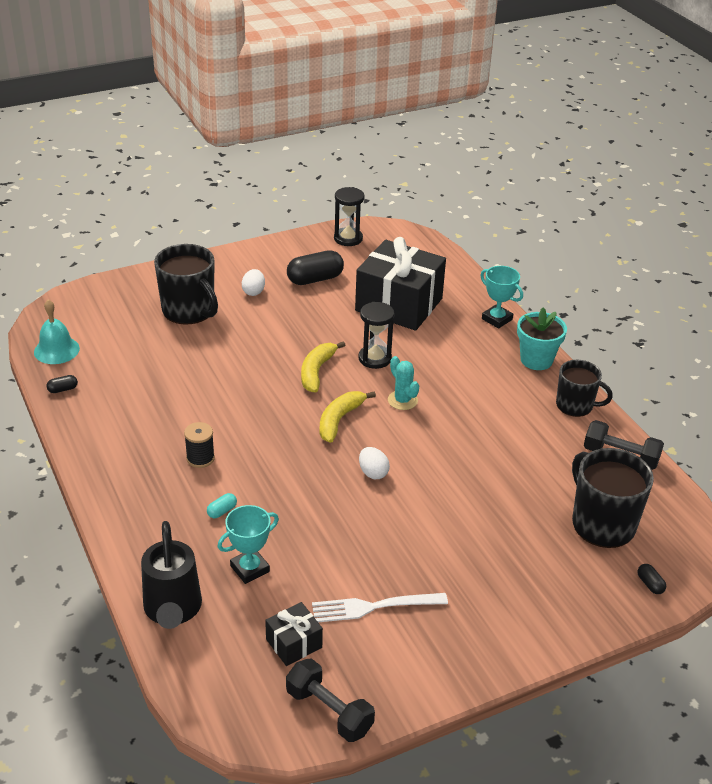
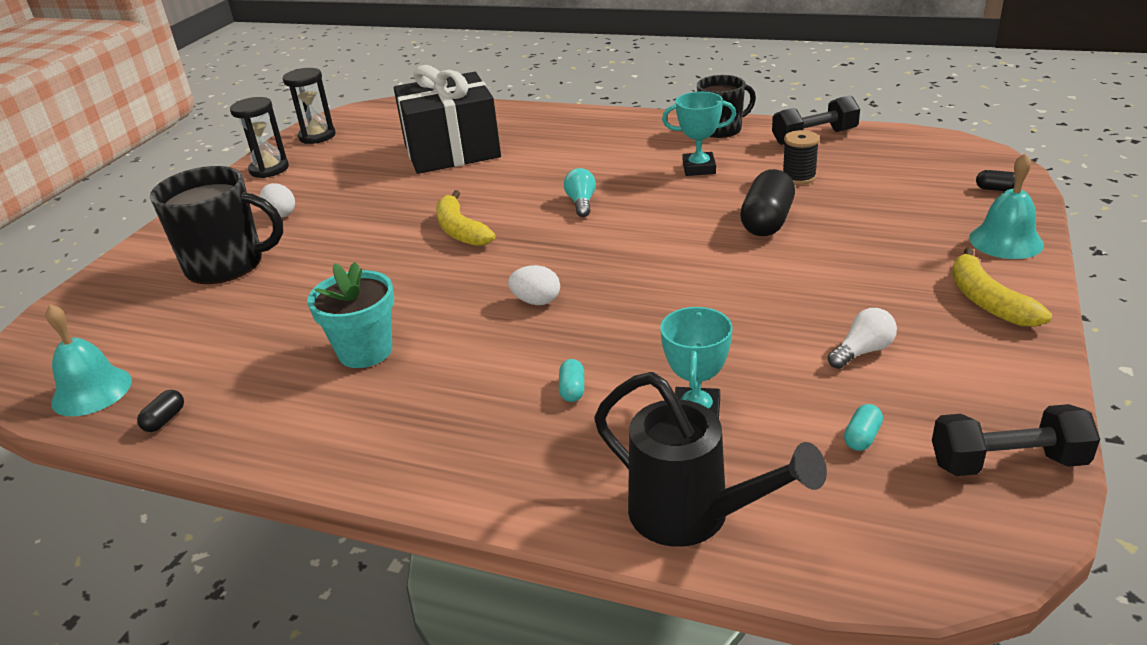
camera: 40 degrees left, 5 degrees down
black spool [184,422,215,468] -> black spool moved to [783,130,819,185]
black gift [265,602,323,666] -> turquoise capsule [844,404,883,451]
black capsule [287,250,344,285] -> black capsule moved to [740,169,795,236]
white fork [312,593,448,622] -> white light bulb [828,308,897,369]
yellow banana [319,391,376,443] -> yellow banana moved to [952,247,1052,327]
black hourglass [358,302,395,369] -> black hourglass moved to [230,97,289,178]
white egg [359,447,390,479] -> white egg moved to [508,265,560,305]
turquoise cactus [388,356,419,410] -> turquoise light bulb [564,168,596,217]
turquoise trophy [480,266,523,329] -> turquoise trophy moved to [662,92,736,176]
turquoise flower pot [517,307,567,370] -> turquoise flower pot moved to [307,262,394,368]
black mug [572,448,654,548] -> none
none -> turquoise bell [969,153,1044,259]

